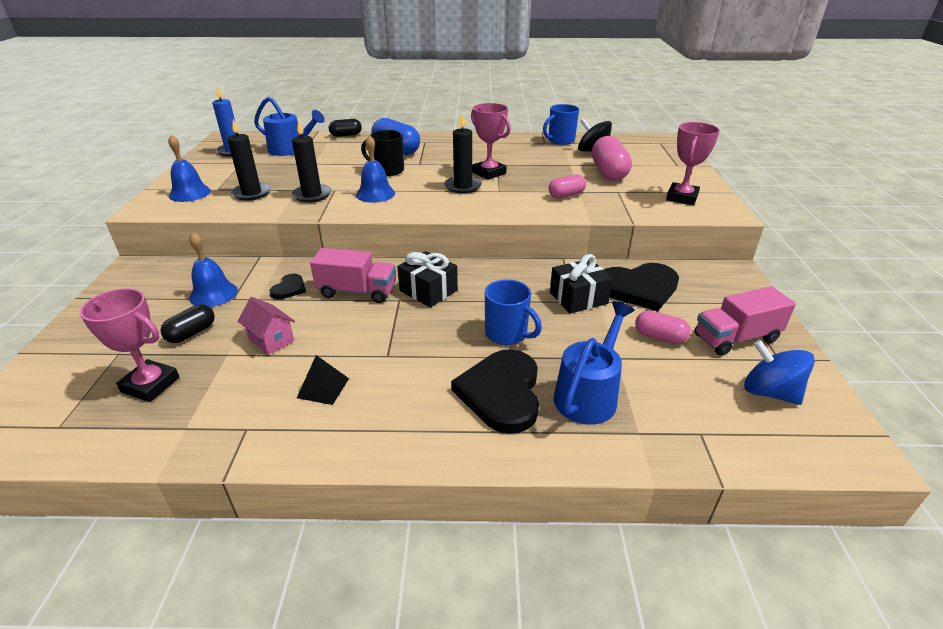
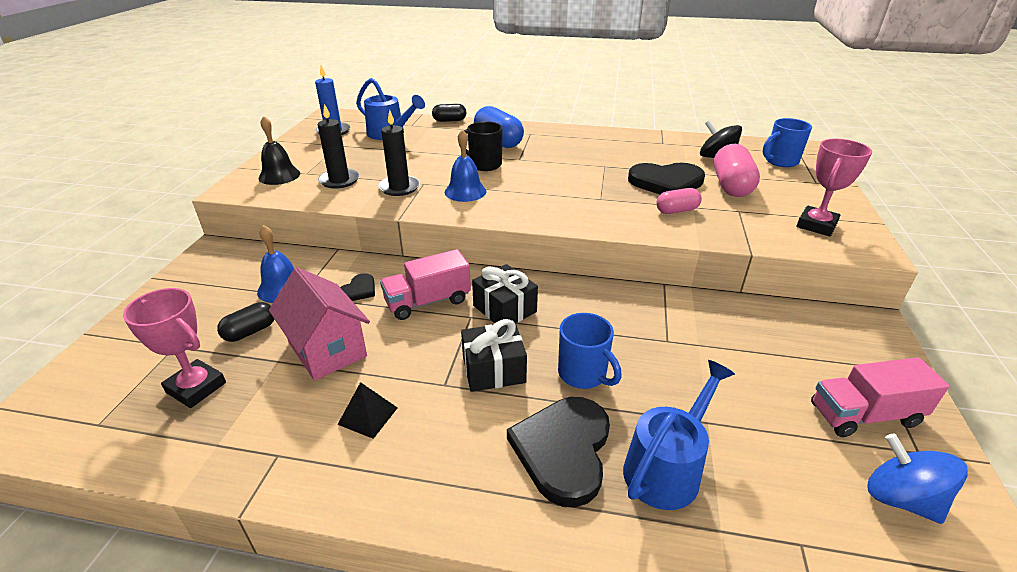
camera: 10 degrees right, 0 degrees up
blue bell [168,135,211,202] -> black bell [259,116,300,185]
pink house [238,297,295,355] -> pink house [269,267,370,380], size x1.71
pink truck [310,248,396,303] -> pink truck turned 135 degrees clockwise [380,249,471,320]
black candle [444,114,482,194] -> none
pink trophy [471,103,511,180] -> none
blue mug [543,104,579,145] -> blue mug moved to [763,118,812,167]
black gift [550,254,613,314] -> black gift moved to [461,319,527,392]
black heart [604,263,679,311] -> black heart moved to [628,163,705,194]
pink capsule [635,311,691,344] -> none

